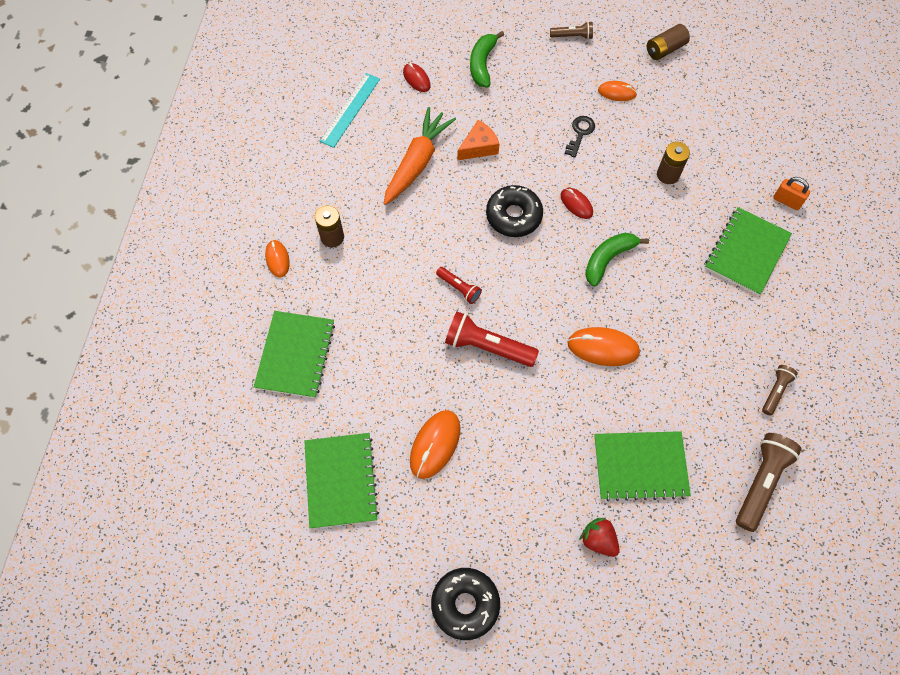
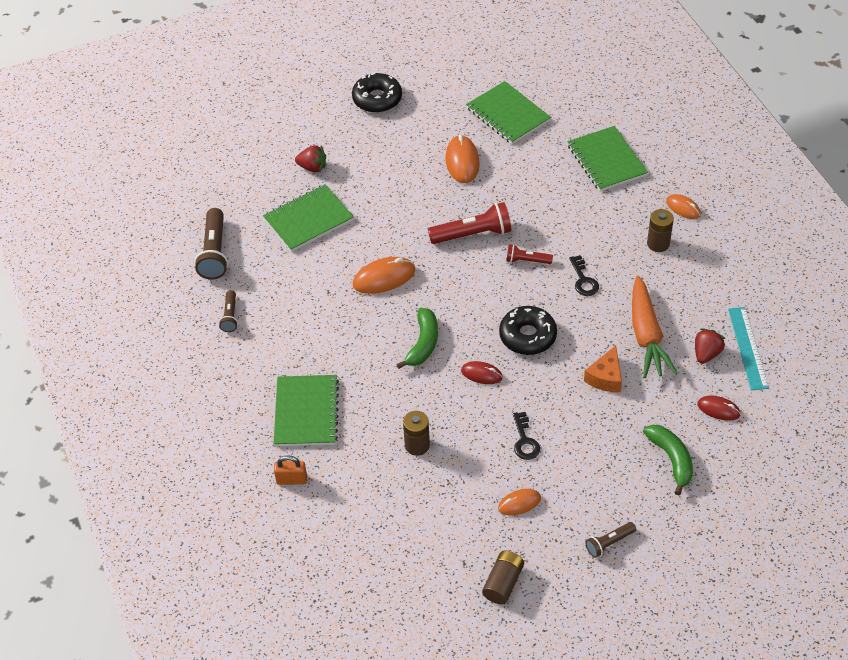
camera: 150 degrees right, 15 degrees down
none -> black key [569,255,599,296]
none -> red strawberry [695,329,725,364]

